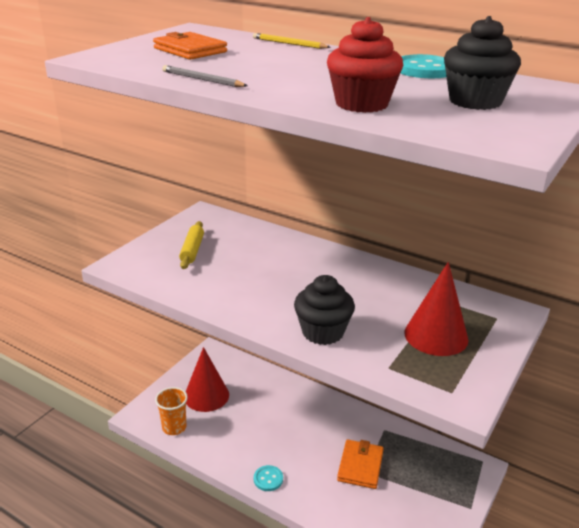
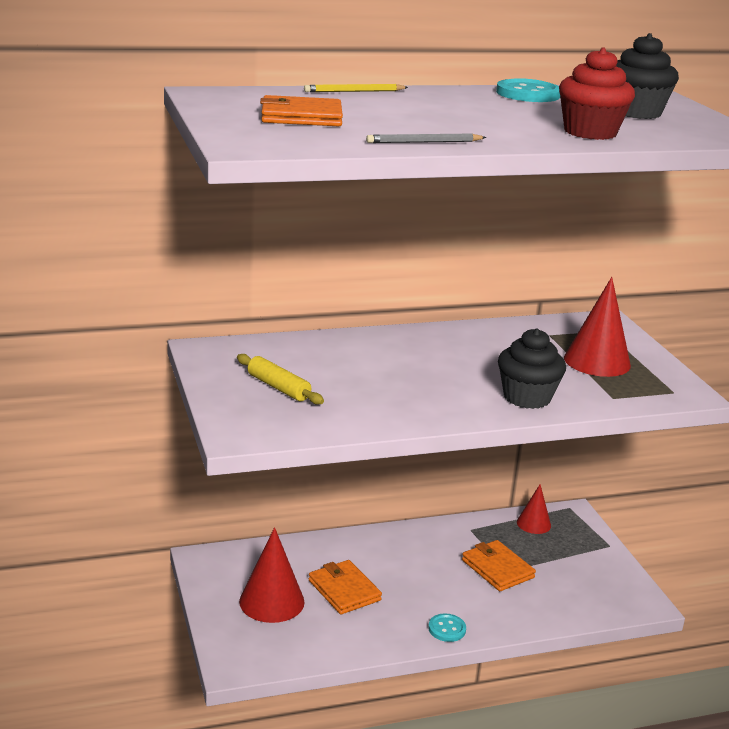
camera: 50 degrees left, 5 degrees down
orange cup [155,387,188,435] -> none
none -> orange wallet [309,560,382,614]
none -> red cone [517,484,551,534]

